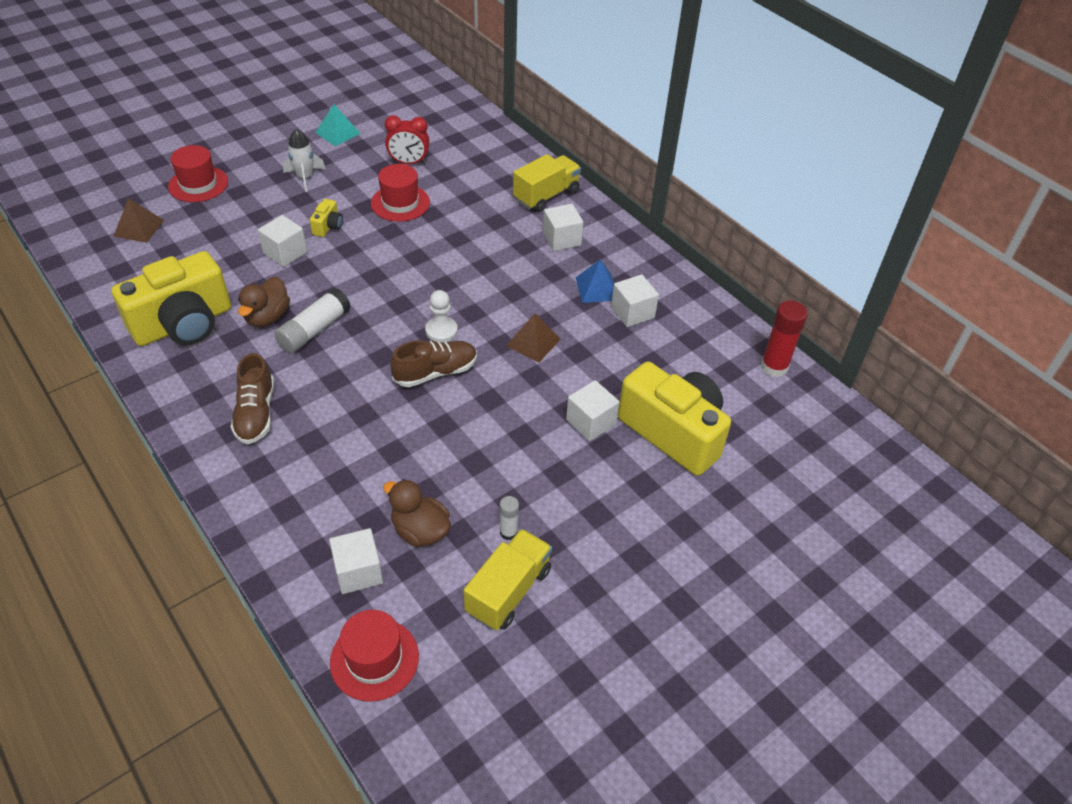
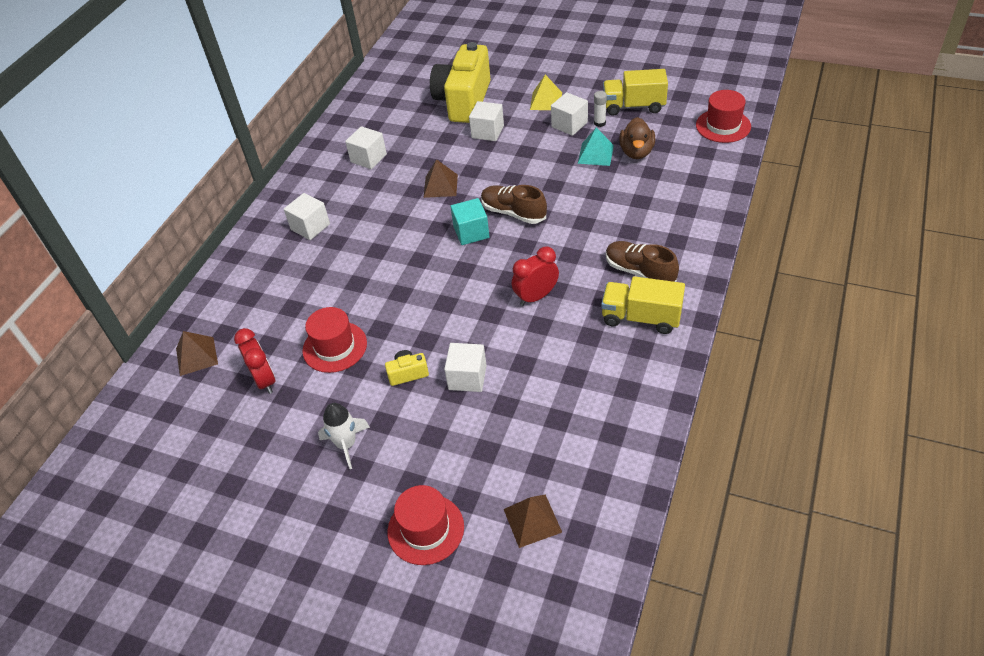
camera: 115 degrees left, 0 degrees up
yellow camera [111,251,231,346] -> none
brown shoe [231,353,274,444] -> brown shoe turned 105 degrees counterclockwise [606,241,679,282]
brown duck [238,277,290,327] -> none
white glue stick [274,288,351,353] -> red clock [512,247,559,306]
turquoise pyramid [315,104,361,146] -> turquoise pyramid moved to [578,127,614,166]
white cube [329,528,383,594] -> white cube moved to [551,92,588,136]
white pawn [425,290,458,342] -> turquoise cube [450,198,489,245]
yellow truck [513,154,581,212] -> yellow truck moved to [601,276,685,334]
blue pyramid [576,259,614,303] -> none
red glue stick [761,301,808,377] -> none
none -> brown pyramid [176,331,218,376]
none -> yellow pyramid [530,75,562,110]

